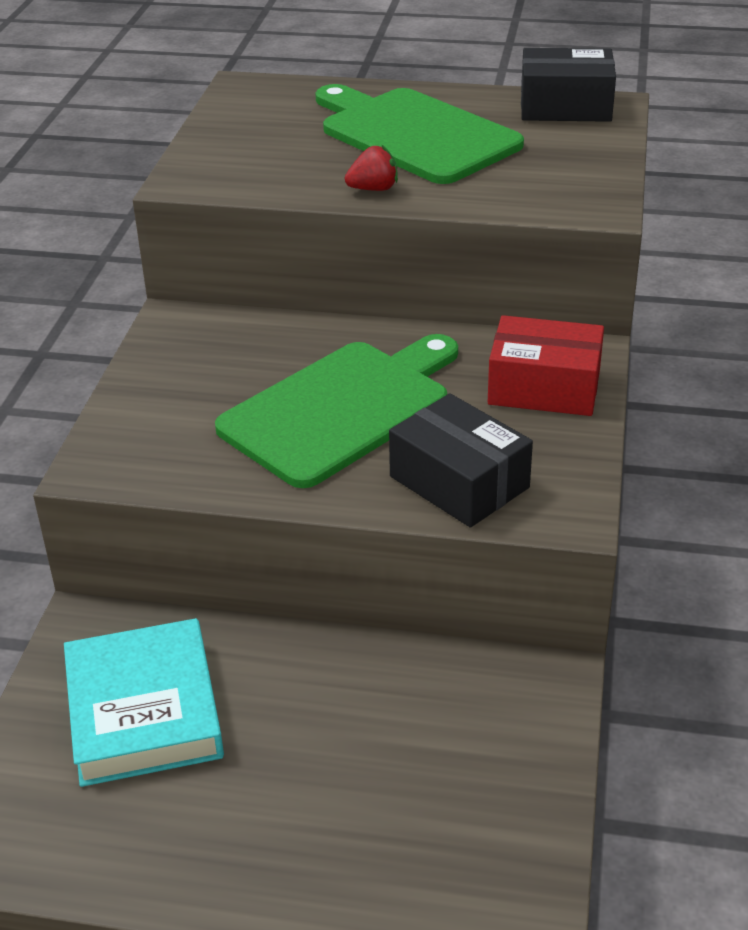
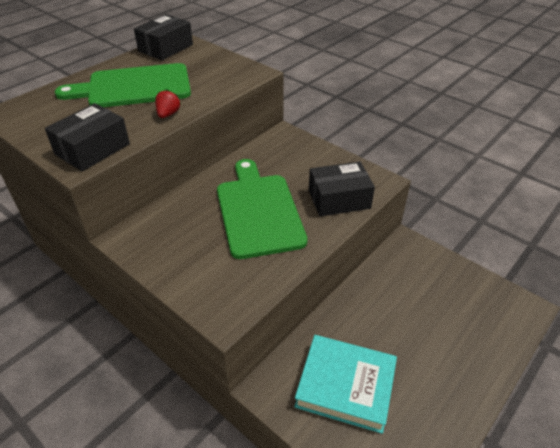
camera: 60 degrees left, 5 degrees up
red box [488,315,604,416] -> none
none -> black box [45,103,130,171]

